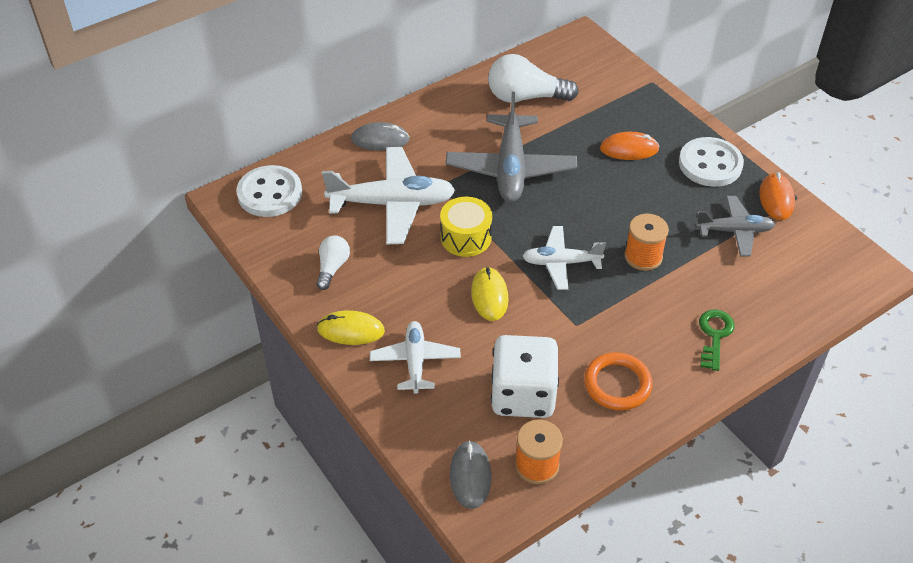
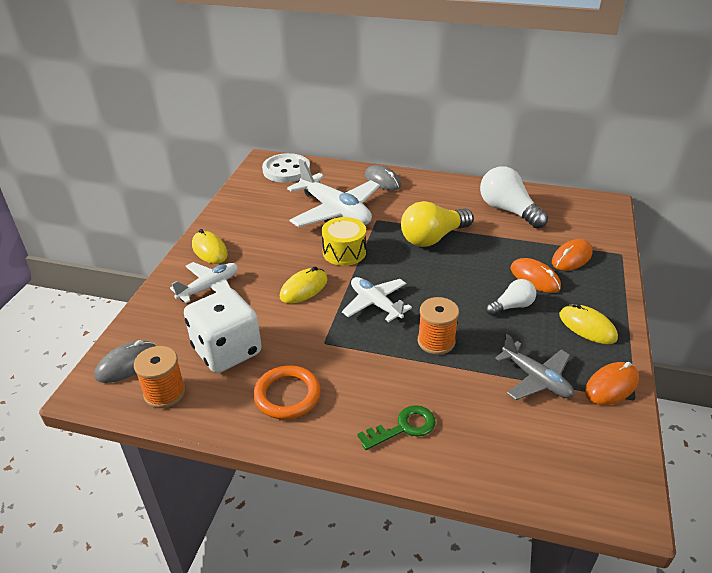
camera: 50 degrees right, 10 degrees down
white light bulb [316,235,350,290] -> white light bulb moved to [486,279,536,316]
grey plane [446,92,577,202] -> yellow light bulb [401,201,474,247]
white button [679,137,744,187] -> yellow mouse [559,303,618,344]
none -> orange mouse [552,239,593,271]

